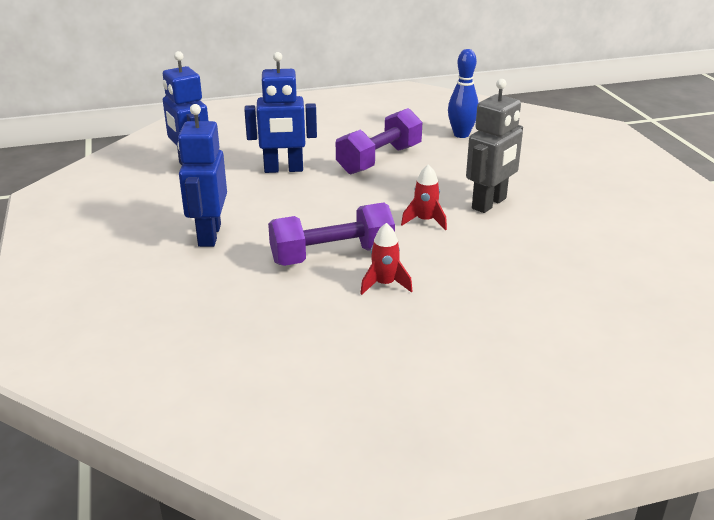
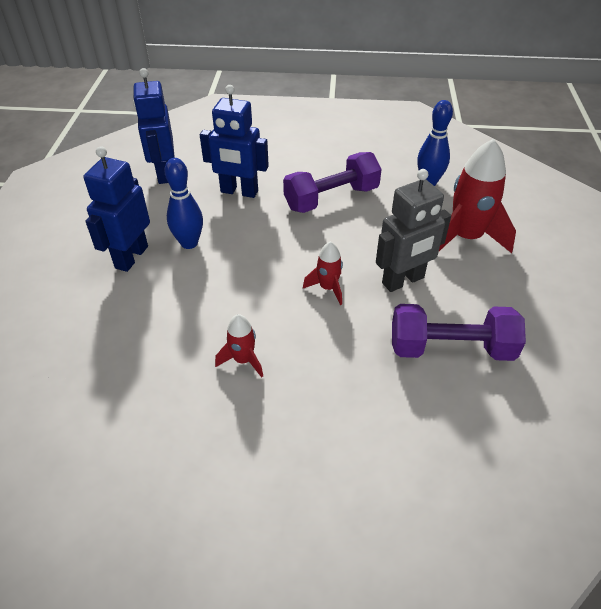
camera: 20 degrees right, 15 degrees up
purple dumbbell [268,202,395,266] -> purple dumbbell moved to [392,304,526,361]
none -> blue bowling pin [165,158,203,249]
none -> red rocket [439,139,516,253]

